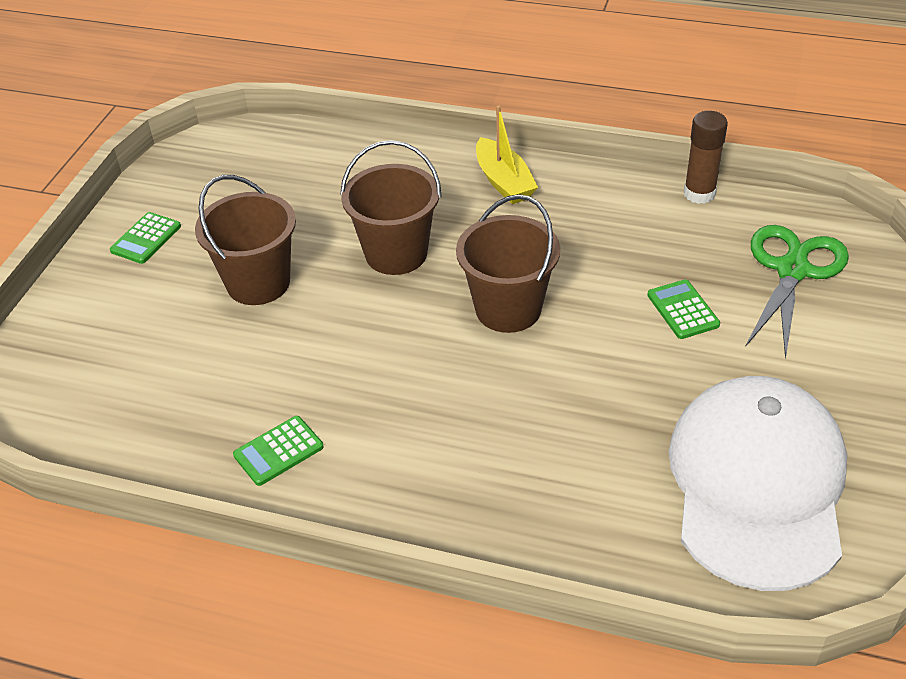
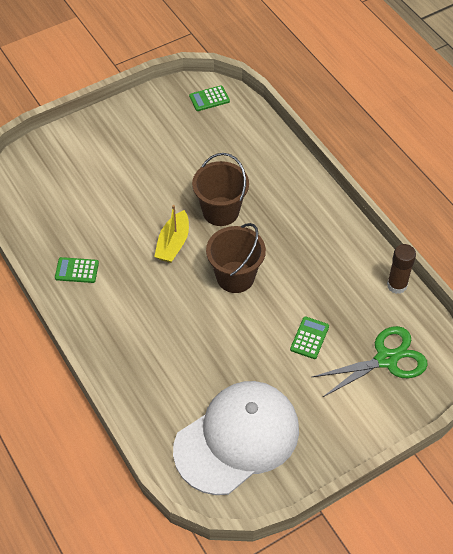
camera: 40 degrees right, 10 degrees up
green calculator [110,212,181,264] -> green calculator moved to [189,85,230,111]
brown bucket [195,175,296,305] -> none
yellow boat [476,105,538,204] -> yellow boat moved to [154,205,189,263]

